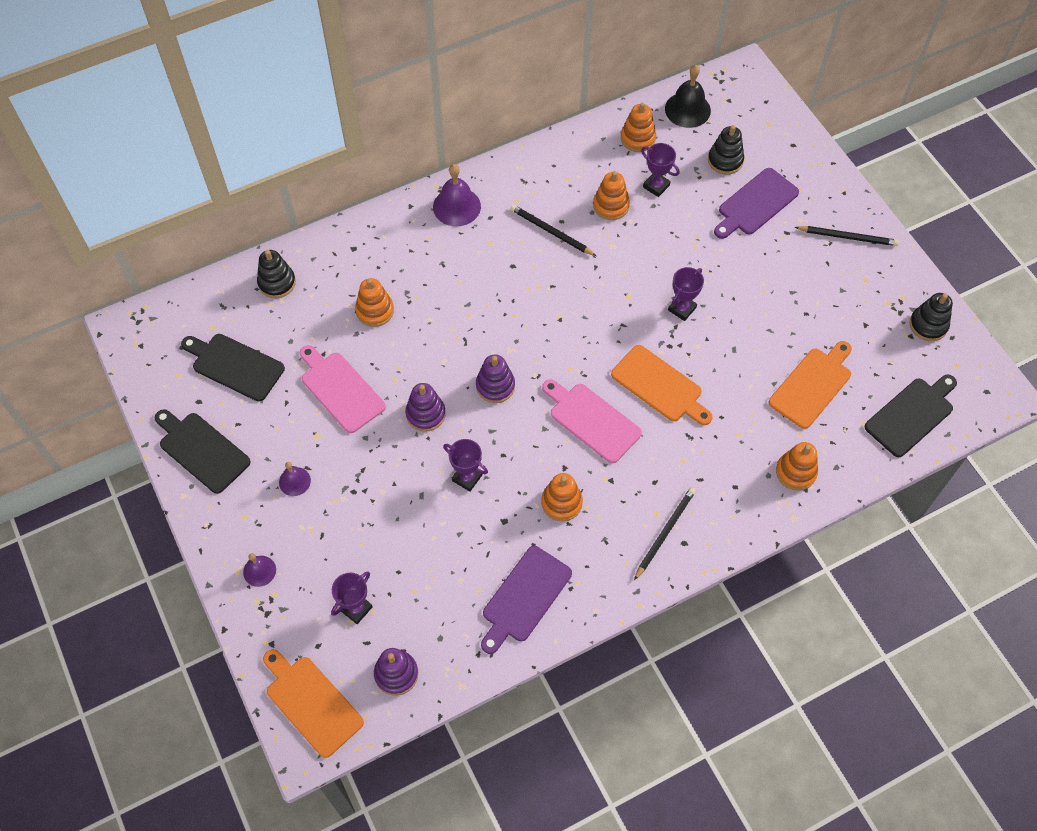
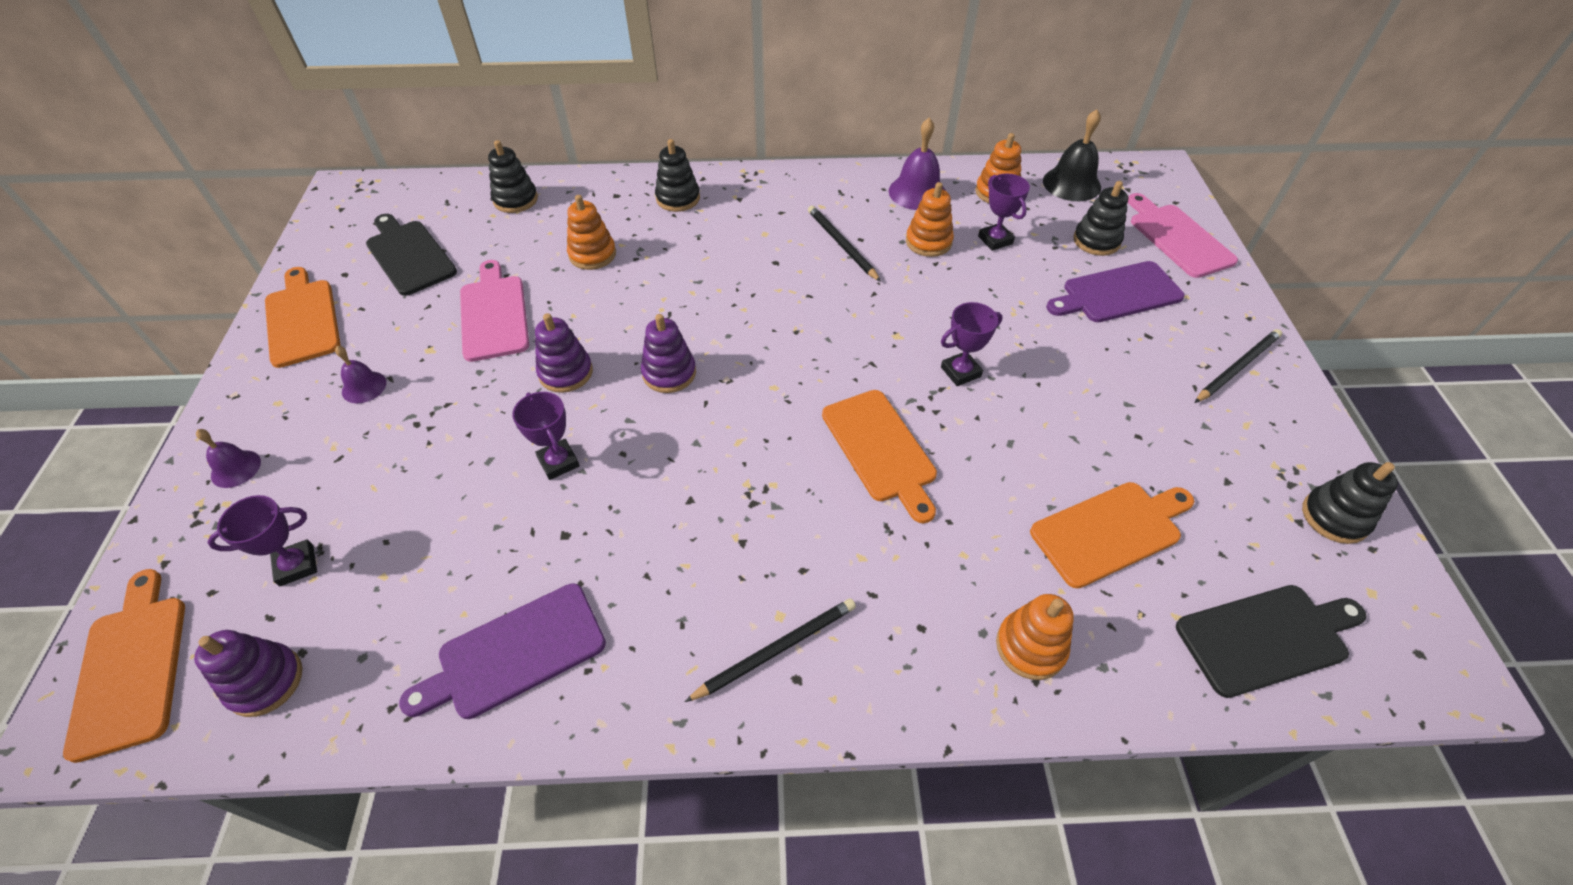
camera: 25 degrees right, 10 degrees down
black cutting board [154,409,250,494] -> orange cutting board [265,267,340,368]
purple bell [433,164,481,226] -> purple bell moved to [889,118,946,210]
orange stacking toy [541,473,583,522] -> none
pink cutting board [542,379,642,463] -> pink cutting board moved to [1128,193,1238,278]
black pencil [795,226,899,246] -> black pencil turned 75 degrees counterclockwise [1195,329,1282,403]
none -> black stacking toy [655,139,700,212]

